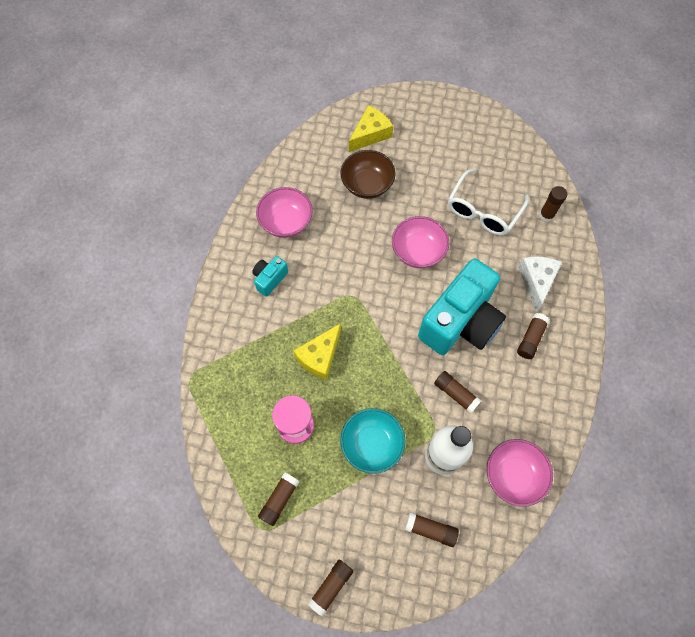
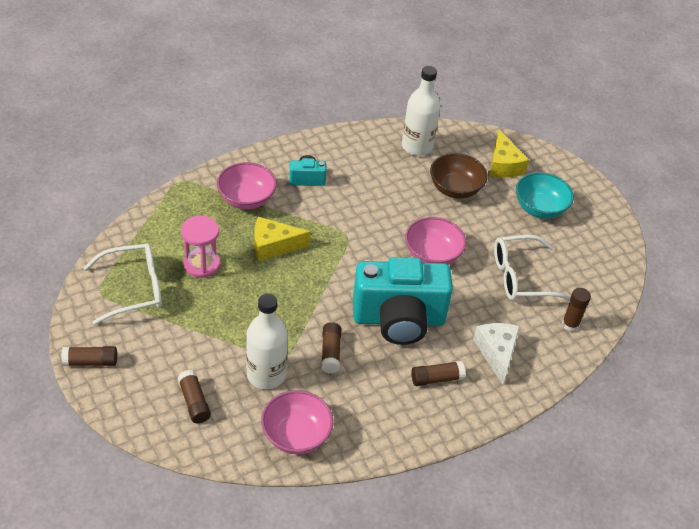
camera: 45 degrees right, 20 degrees down
pink bowl [256,187,313,238] -> pink bowl moved to [217,162,277,209]
brown glue stick [258,472,300,526] -> white glasses [84,243,162,325]
turquoise bowl [340,408,406,474] -> turquoise bowl moved to [516,172,574,219]
yellow cheese [349,105,393,152] -> yellow cheese turned 75 degrees clockwise [489,130,529,178]
white cheese [518,256,562,313] -> white cheese turned 60 degrees counterclockwise [473,323,520,385]
none -> white bottle [402,66,440,156]

